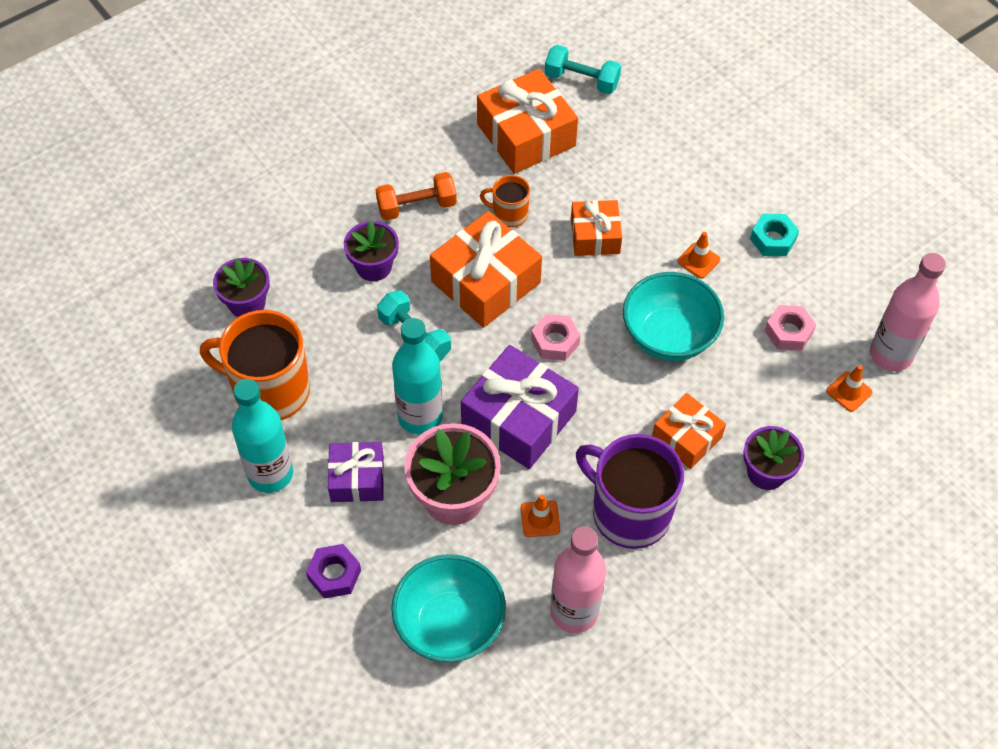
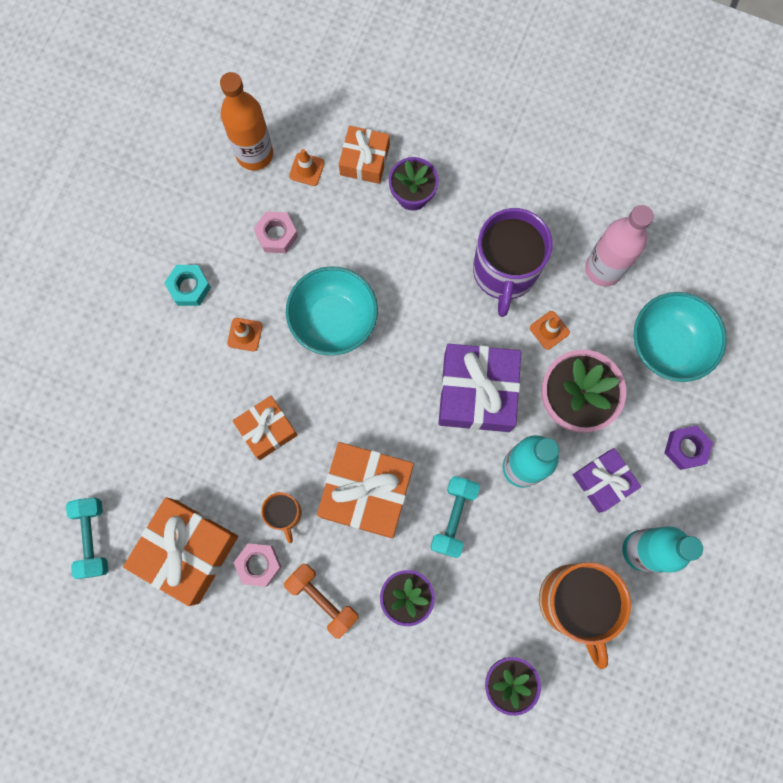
camera: 120 degrees left, 20 degrees up
pink nut [531,314,580,361] -> pink nut moved to [233,543,282,587]
orange gift [652,393,726,469] -> orange gift moved to [339,126,390,184]
pink bottle [870,253,946,372] -> orange bottle [220,72,273,171]

